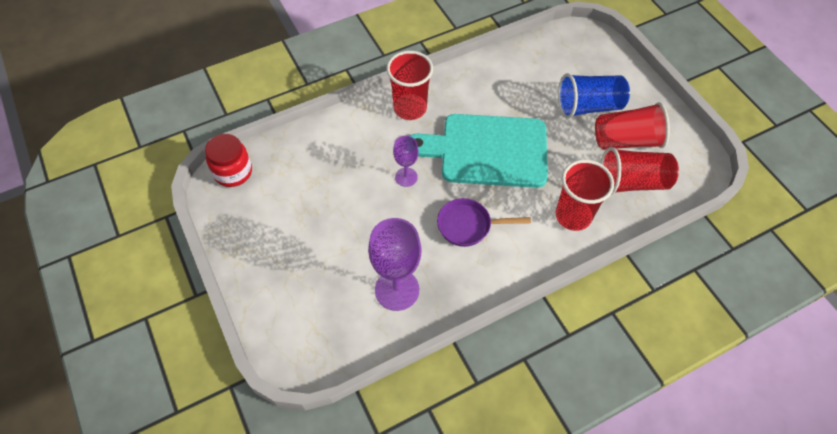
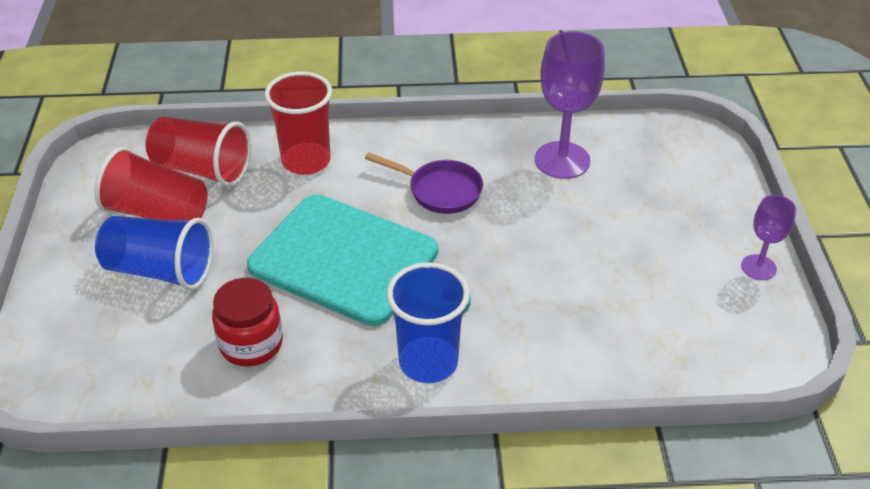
camera: 155 degrees left, 15 degrees down
red jar [205,134,252,187] -> red jar moved to [212,278,283,366]
red cup [386,51,433,120] -> blue cup [387,262,470,383]
purple goblet [393,136,419,187] -> purple goblet moved to [741,195,796,280]

